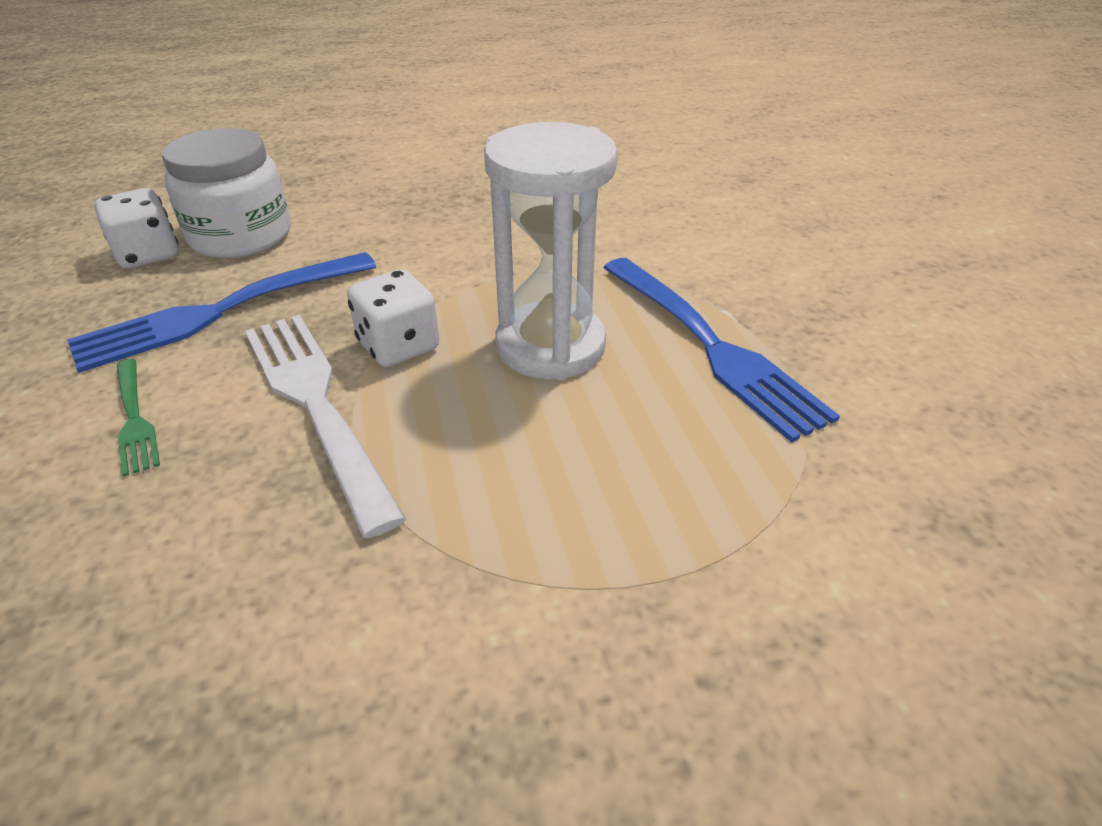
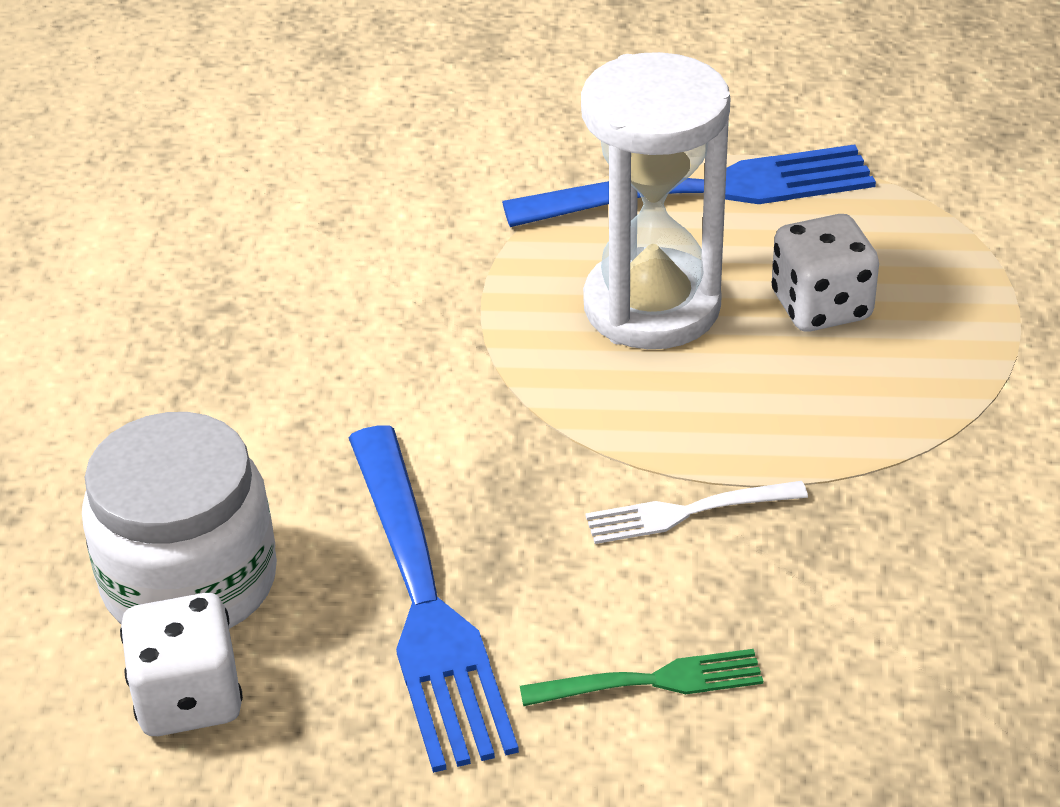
camera: 70 degrees left, 0 degrees up
white fork [245,315,406,538] -> white fork [585,481,808,544], size x0.50
white dice [347,269,439,367] -> white dice moved to [772,214,879,332]

